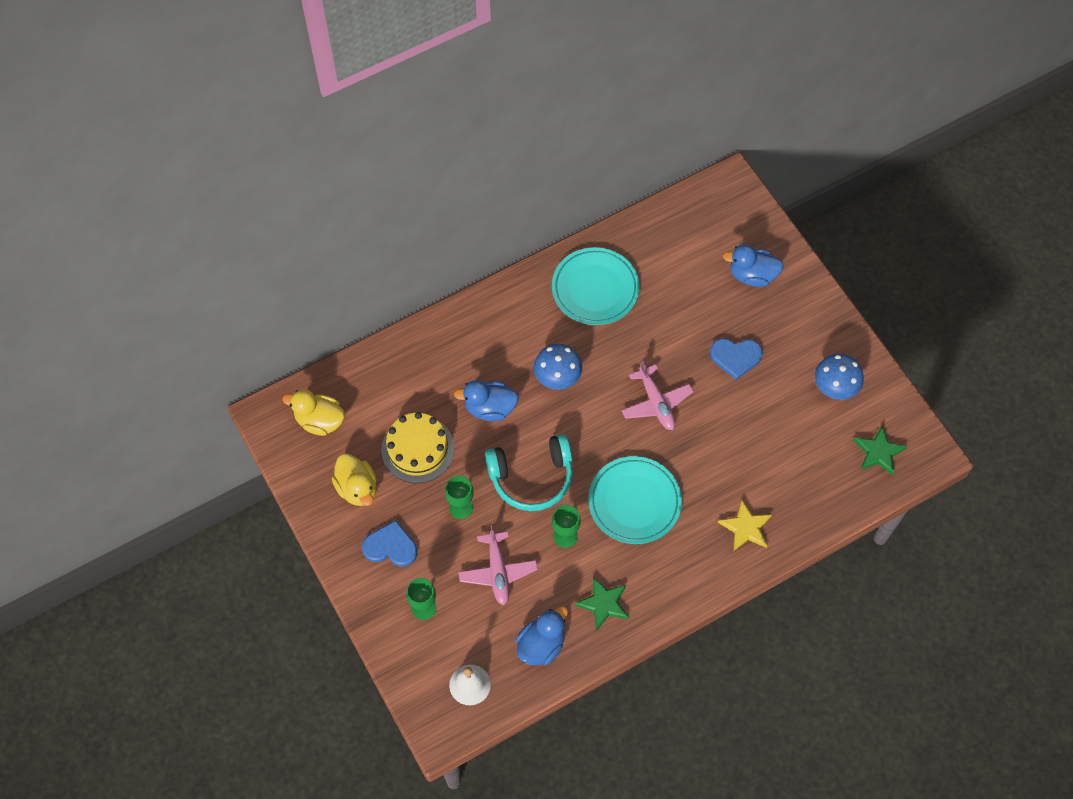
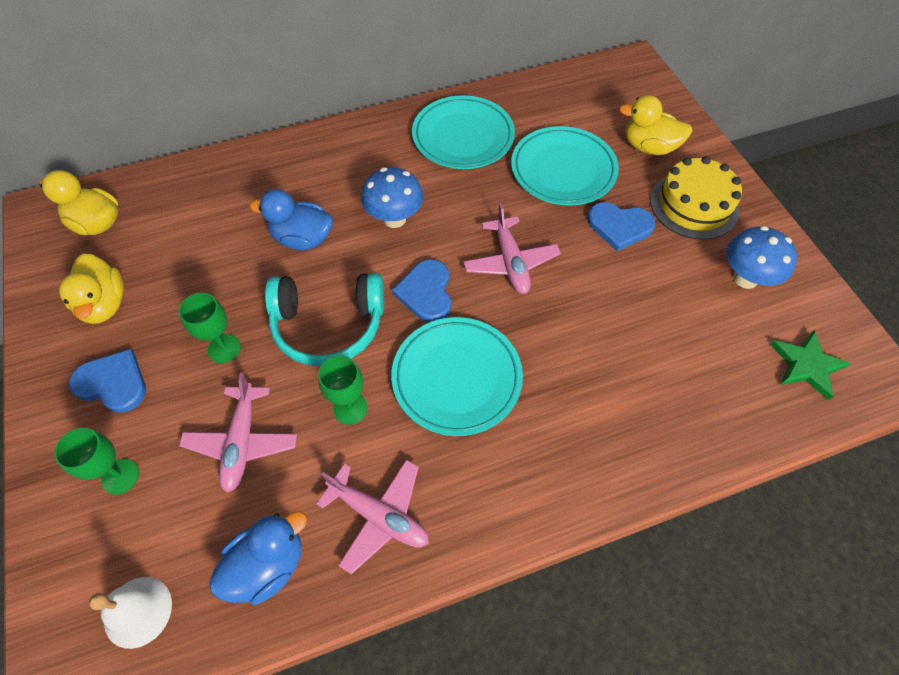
camera: 10 degrees right, 5 degrees down
yellow cake [381,412,454,483] -> yellow cake moved to [650,156,742,240]
green star [575,576,629,630] -> pink plane [317,459,429,574]
yellow star [718,500,772,551] -> none
blue duck [723,245,784,287] -> yellow duck [619,95,692,155]
none -> blue heart [392,259,451,322]
none -> turquoise plate [511,126,619,206]

